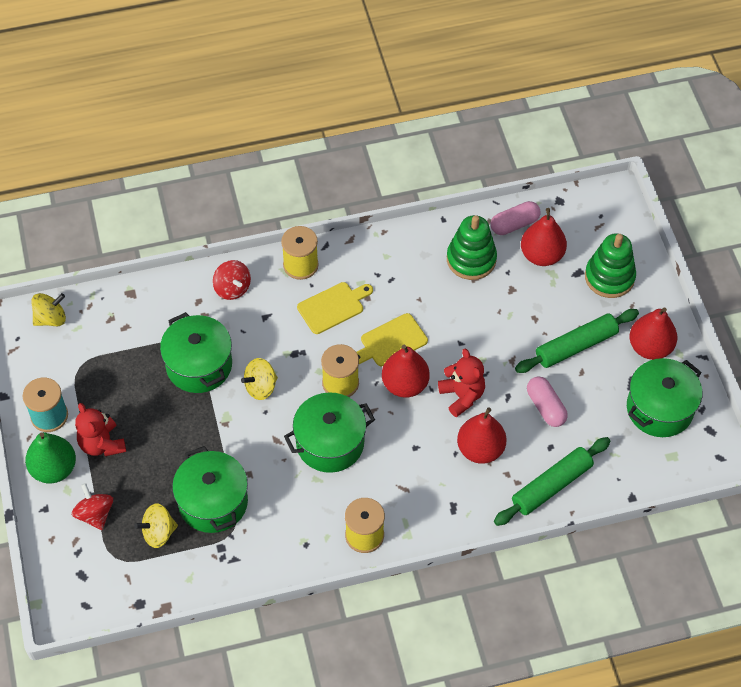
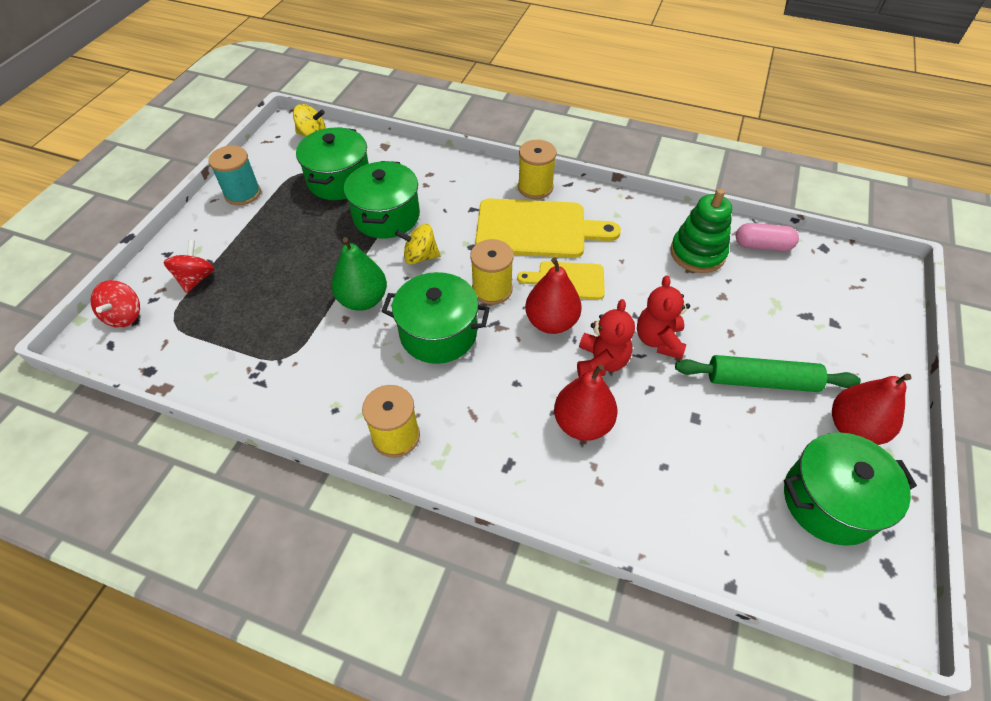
camera: 35 degrees right, 5 degrees down
green pear [25,432,76,484] -> green pear moved to [331,237,387,311]
red teddy bear [75,403,126,457] -> red teddy bear moved to [637,275,690,359]
yellow spinning top [135,504,178,548] -> none
green pot [172,446,248,533] -> green pot moved to [296,127,369,200]
red spinning top [213,260,251,300] -> red spinning top moved to [91,280,140,328]
yellow cutting board [297,282,373,334] -> yellow cutting board [475,198,621,258], size x1.76
green rolling pin [494,437,611,526] -> none
red pear [521,208,567,266] -> none
pink capsule [527,376,568,427] -> none
green stacking toy [585,233,636,298] -> none

